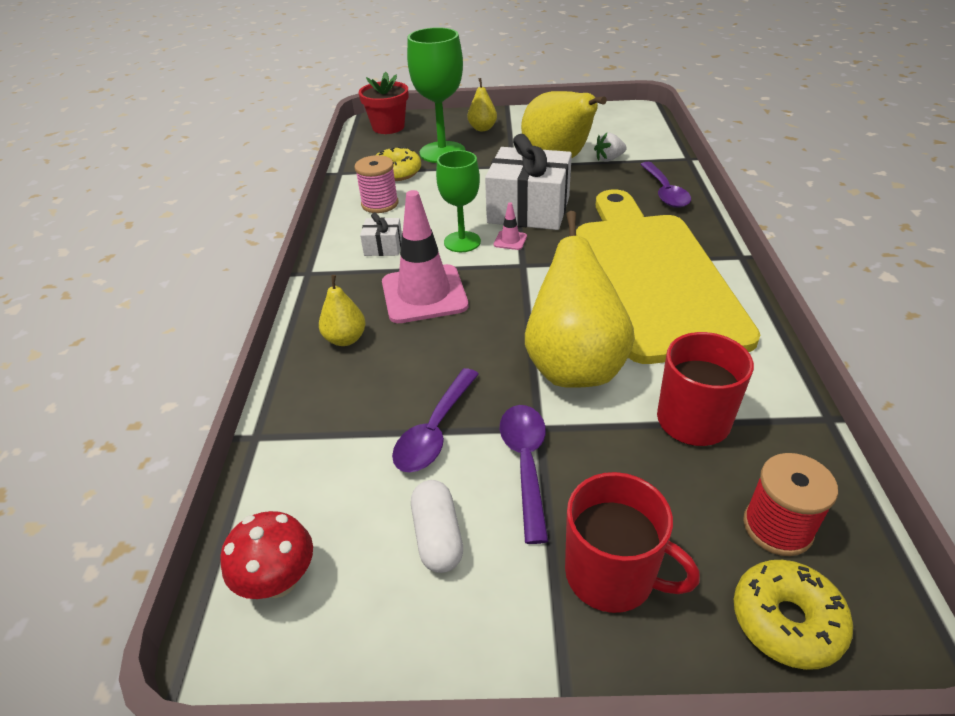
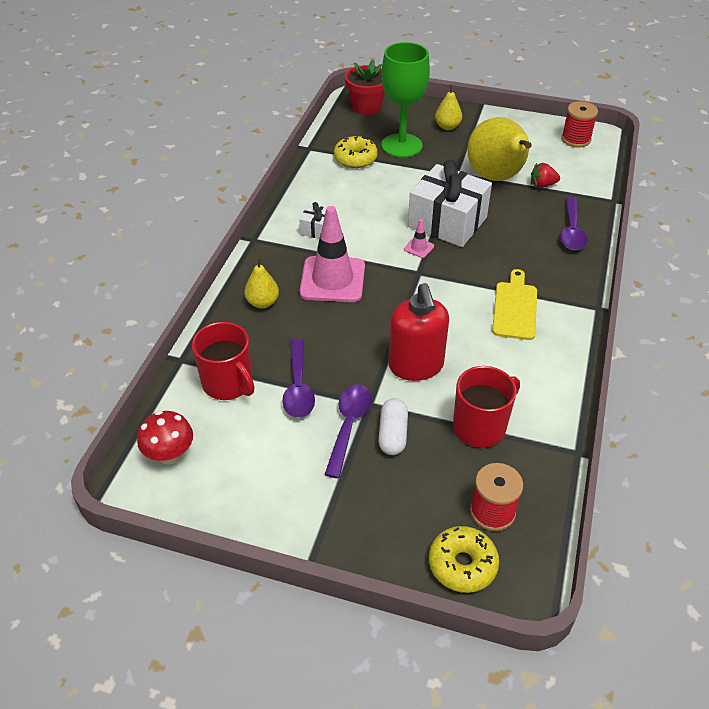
camera: 15 degrees right, 5 degrees up
pink spool [354,155,398,213] -> none
purple spoon [392,368,479,472] -> purple spoon turned 45 degrees counterclockwise [282,339,315,418]
white capsule [411,480,463,573] -> white capsule moved to [378,398,408,455]
green goblet [436,150,481,252] -> none
yellow pear [525,211,635,388] -> red soap dispenser [388,283,449,381]
red mug [565,472,700,613] -> red mug moved to [192,322,254,400]
yellow cutting board [576,190,760,364] -> yellow cutting board [492,269,537,340], size x0.42
white strawberry [594,133,627,162] -> red strawberry [531,163,560,188]
none -> red spool [561,101,598,147]

